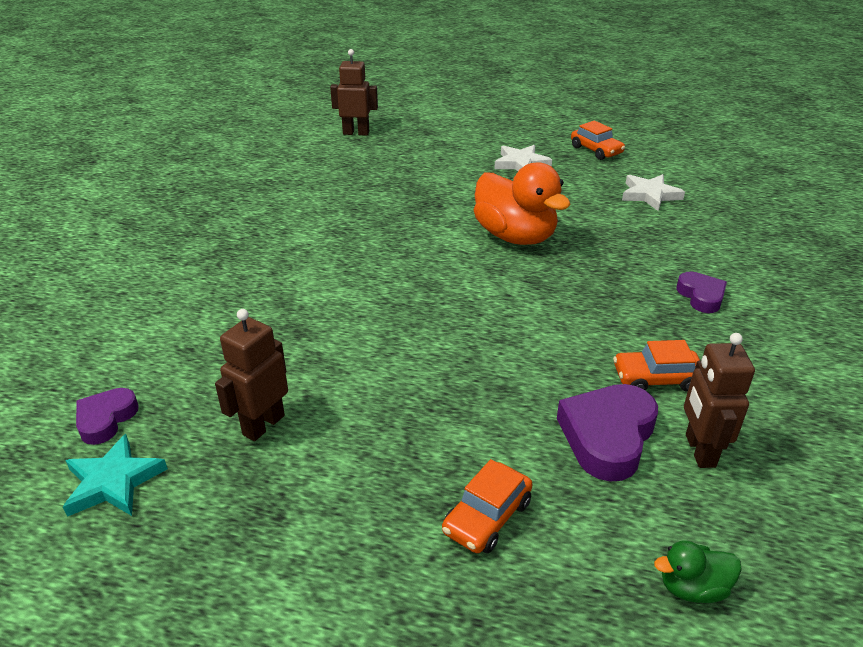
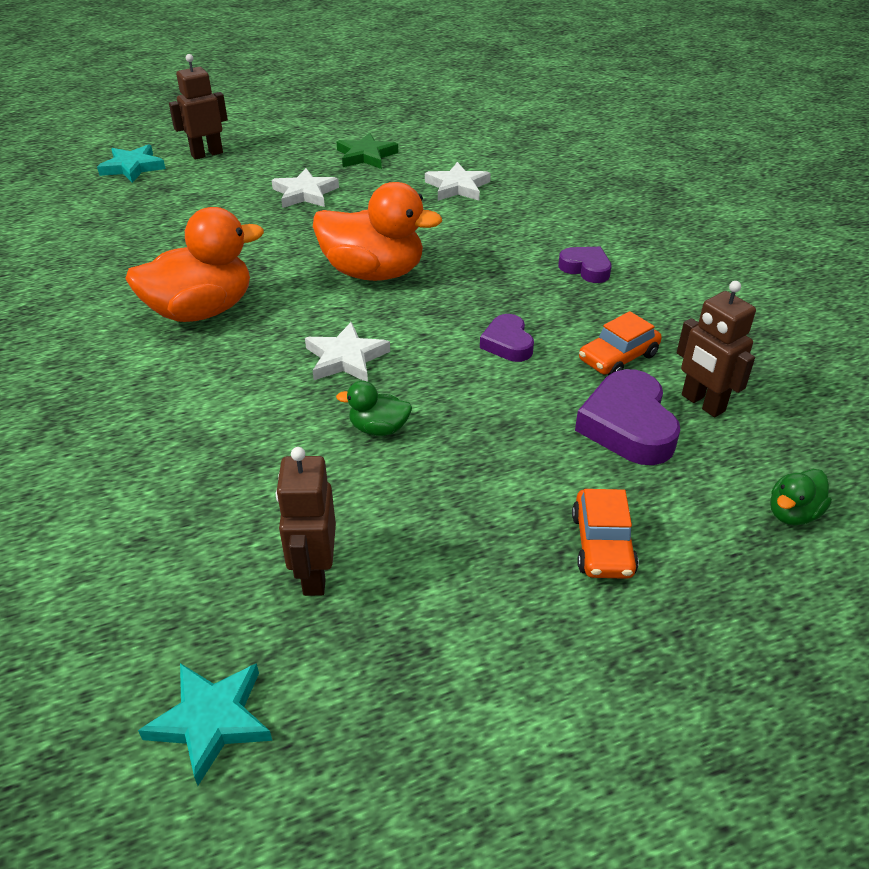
camera: 35 degrees left, 5 degrees up
purple heart [76,388,139,445] -> purple heart moved to [480,314,534,362]
brown robot [330,49,378,136] -> brown robot moved to [169,54,228,160]
orange car [571,120,625,160] -> green star [337,133,398,169]
none -> turquoise star [97,144,166,183]
none -> orange duck [125,207,264,322]
none -> white star [305,322,390,382]
none -> green duck [336,381,412,436]

